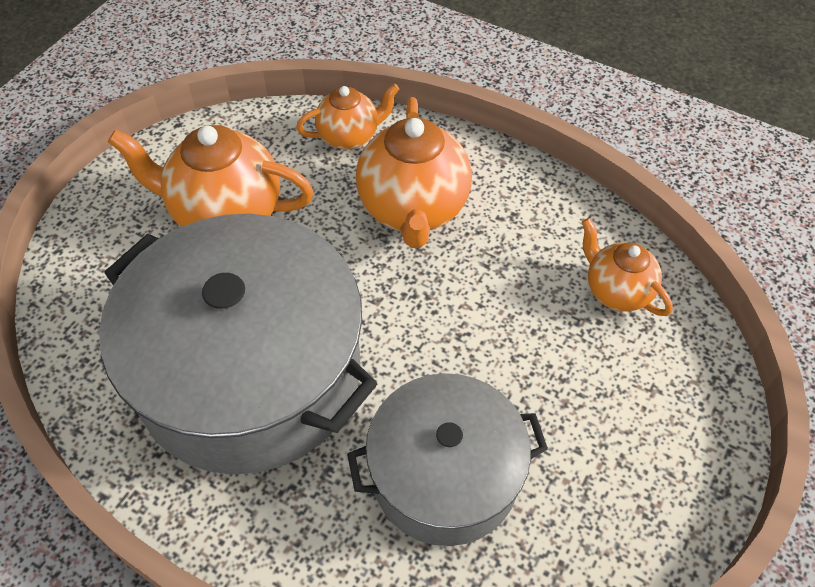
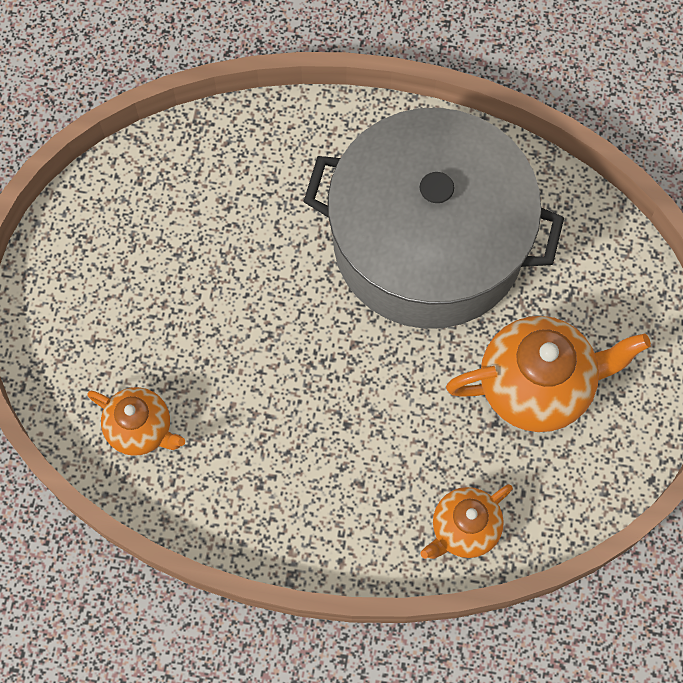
camera: 160 degrees right, 15 degrees up
grey pot [347,373,548,546] -> none
orange teapot [356,97,472,248] -> none

